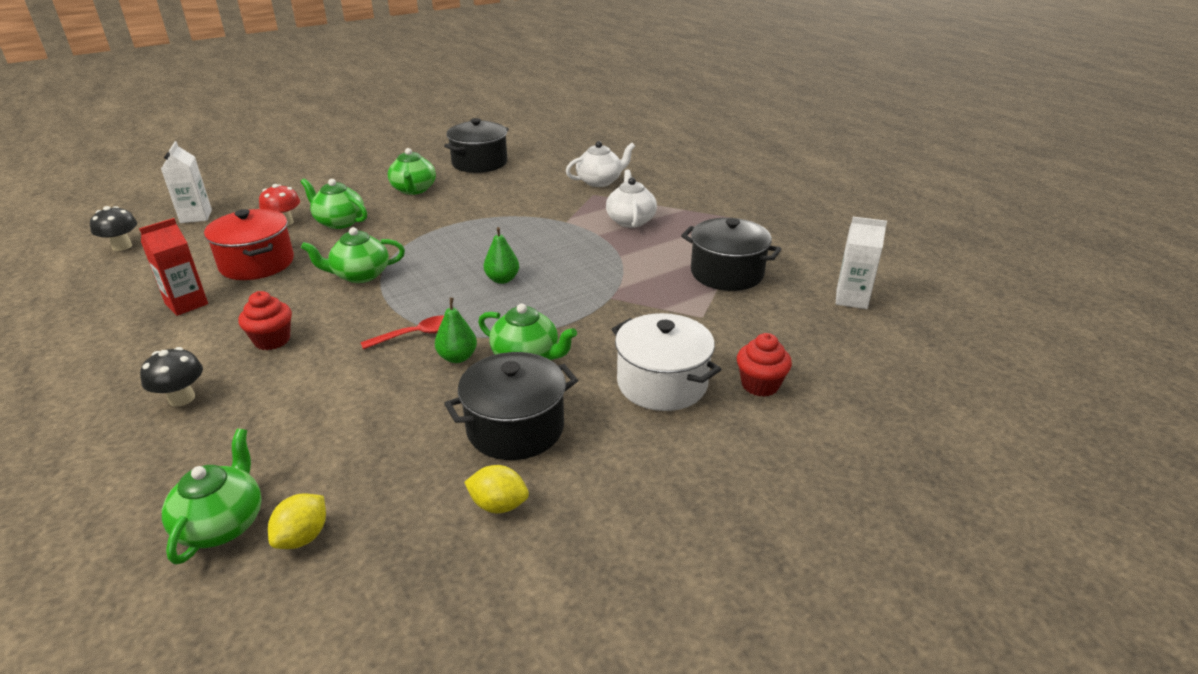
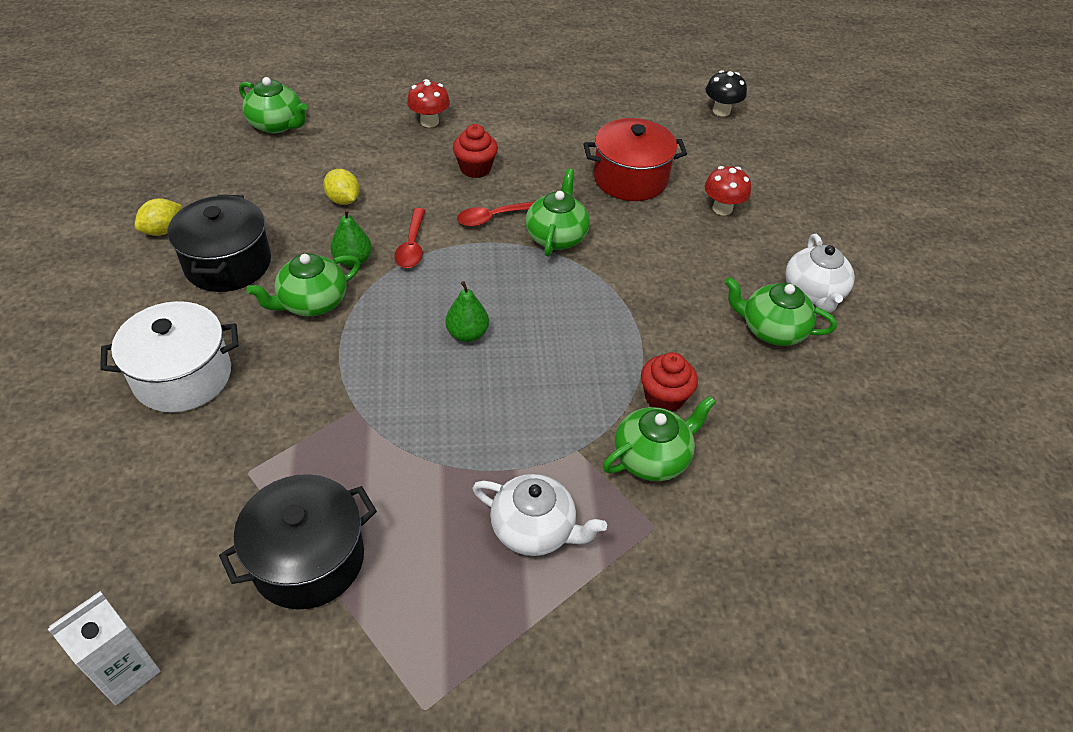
camera: 115 degrees right, 15 degrees up
red carton [139,218,208,316] -> none
black mushroom [140,347,203,407] -> red mushroom [407,79,450,127]
white carton [161,141,212,223] -> none
yellow lemon [268,494,326,549] -> yellow lemon moved to [323,169,360,205]
green teapot [300,178,367,229] -> green teapot moved to [603,396,716,481]
black pot [444,118,509,173] -> none
white teapot [566,141,635,187] -> white teapot moved to [785,234,855,313]
red cupcake [737,333,792,397] -> red cupcake moved to [641,352,698,412]
none -> red spoon [457,201,535,226]

